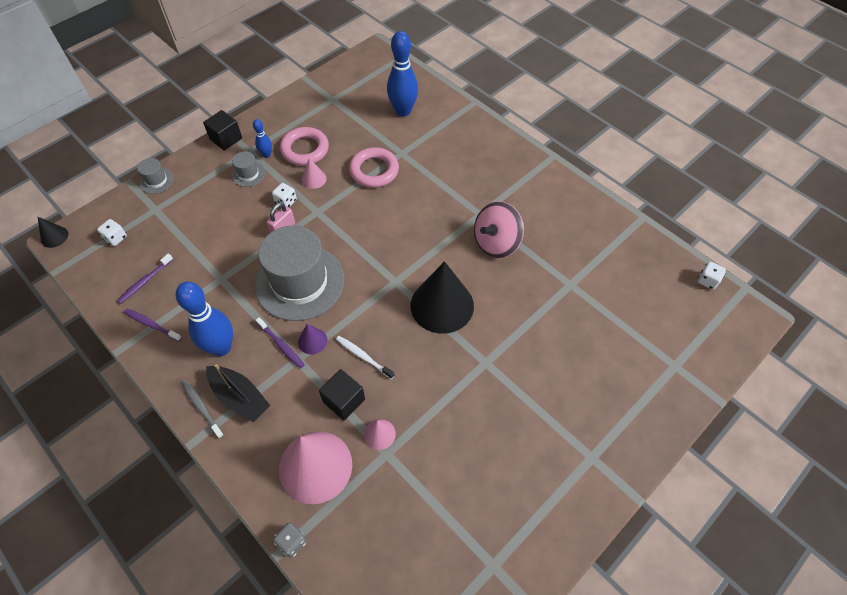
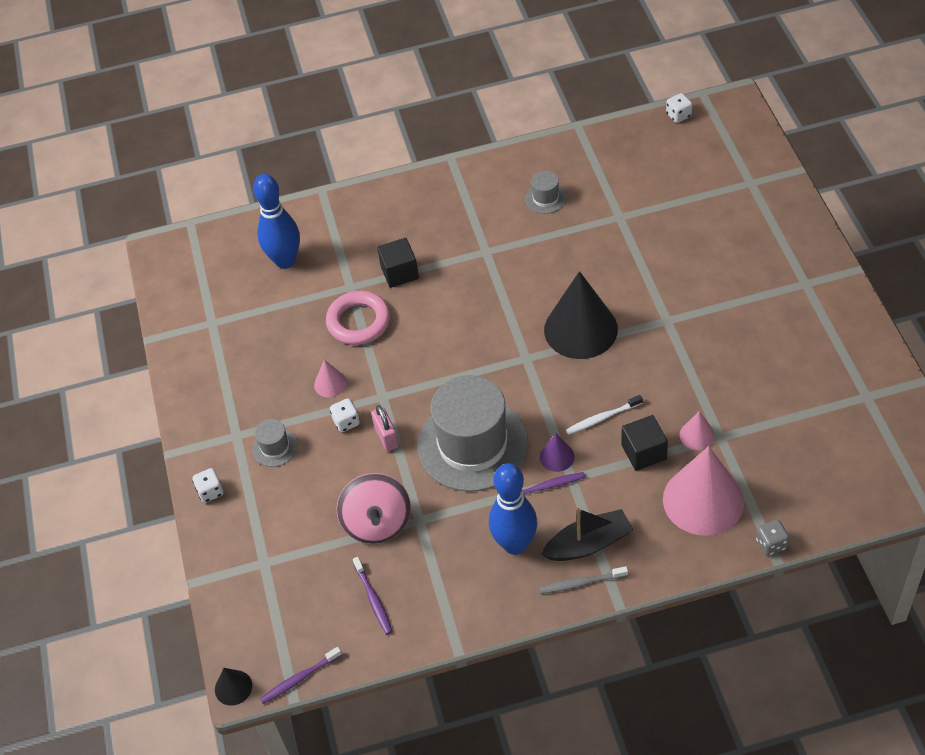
camera: 55 degrees left, 5 degrees down
white dice [97,219,127,246] -> white dice moved to [192,468,224,503]
purple toothbrush [124,309,182,342] -> purple toothbrush moved to [260,647,342,704]
grey hat [137,158,174,194] -> grey hat moved to [525,171,567,214]
black cube [203,110,242,151] -> black cube moved to [377,238,419,288]
blue bowling pin [253,119,272,158] -> none
pink ring [280,127,329,165] -> none
pink spinning top [474,201,524,258] -> pink spinning top moved to [336,473,411,544]

